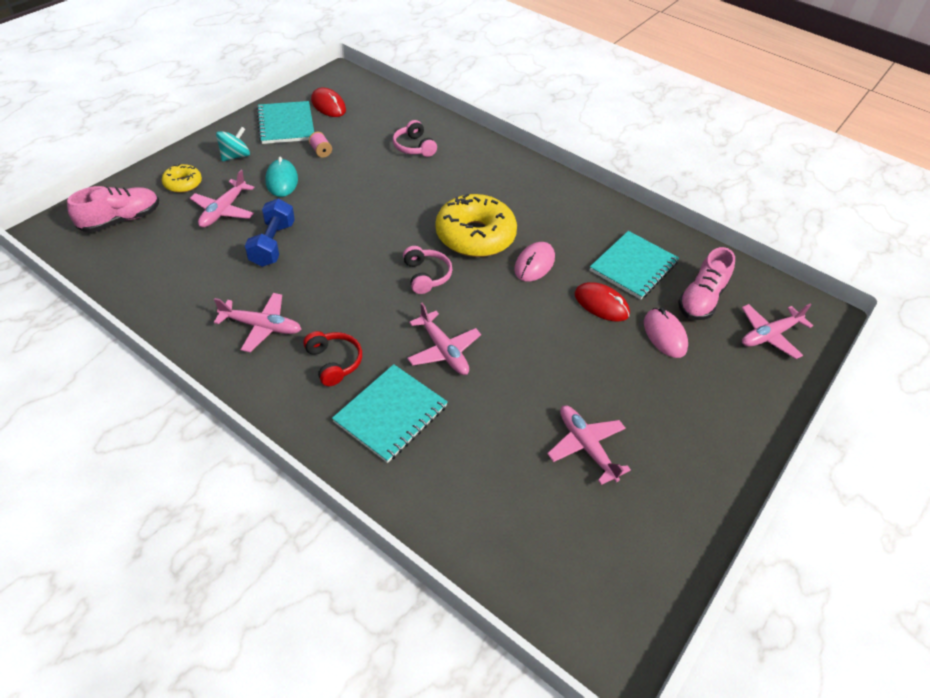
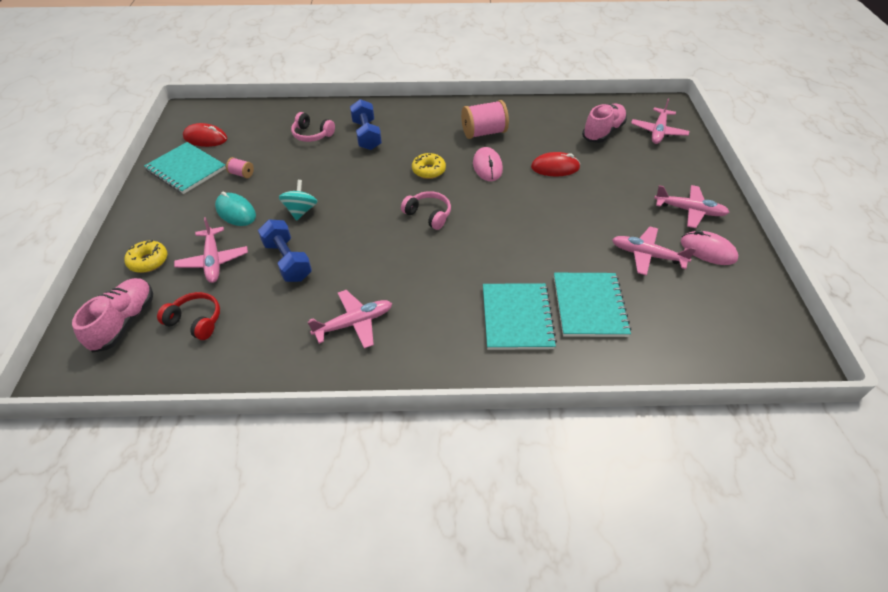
camera: 35 degrees left, 0 degrees up
turquoise spinning top [216,127,250,161] -> turquoise spinning top moved to [279,180,318,221]
red headphones [303,331,362,386] -> red headphones moved to [157,292,220,340]
pink plane [407,303,481,375] -> pink plane moved to [654,185,730,228]
yellow donut [435,193,517,257] -> yellow donut [412,153,446,179], size x0.48
turquoise notebook [590,231,679,300] -> turquoise notebook moved to [554,273,631,337]
pink mouse [644,308,688,358] -> pink mouse moved to [681,230,738,265]
pink shoe [678,247,735,320] -> pink shoe turned 135 degrees counterclockwise [582,104,627,143]
none -> blue dumbbell [350,99,382,150]
none -> pink spool [461,100,509,139]

